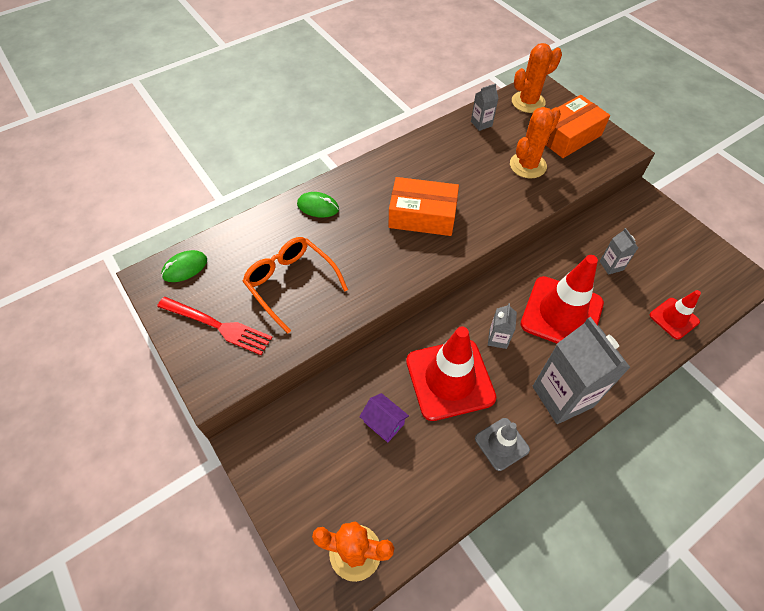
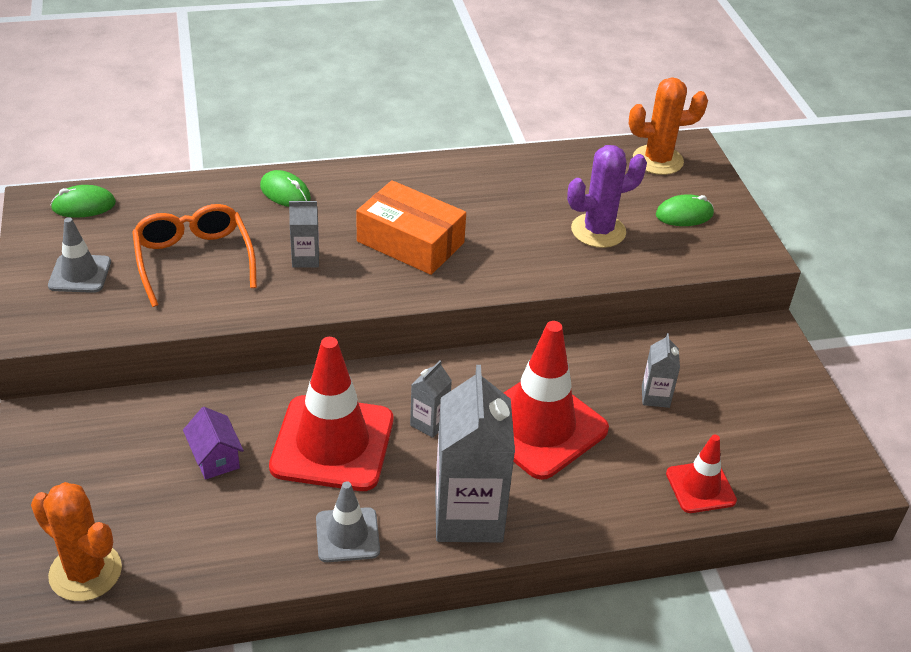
camera: 20 degrees right, 15 degrees down
red fork [157,297,272,355] -> grey traffic cone [48,217,111,293]
grey carton [471,83,498,131] -> grey carton moved to [289,201,319,268]
orange cactus [510,107,561,179] -> purple cactus [567,145,647,248]
orange box [546,95,610,158] -> green mouse [656,194,714,226]

